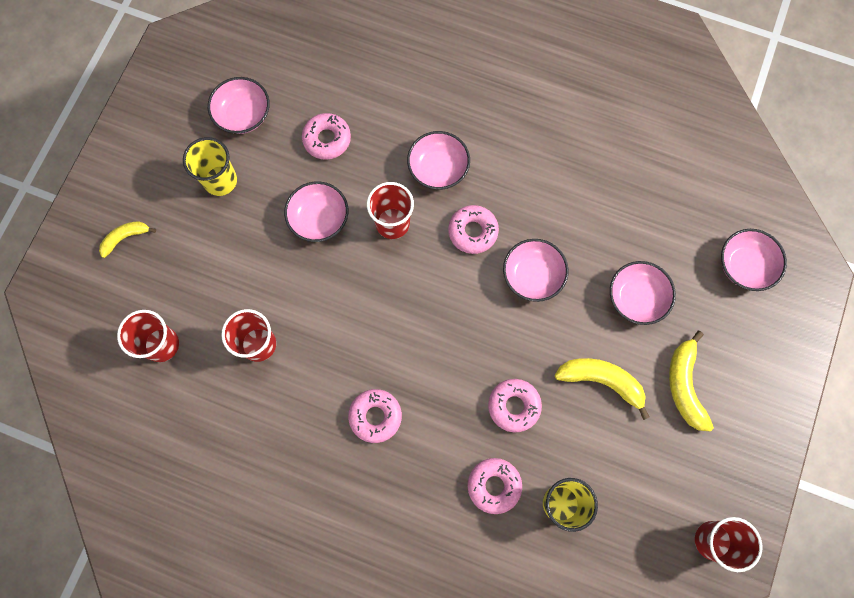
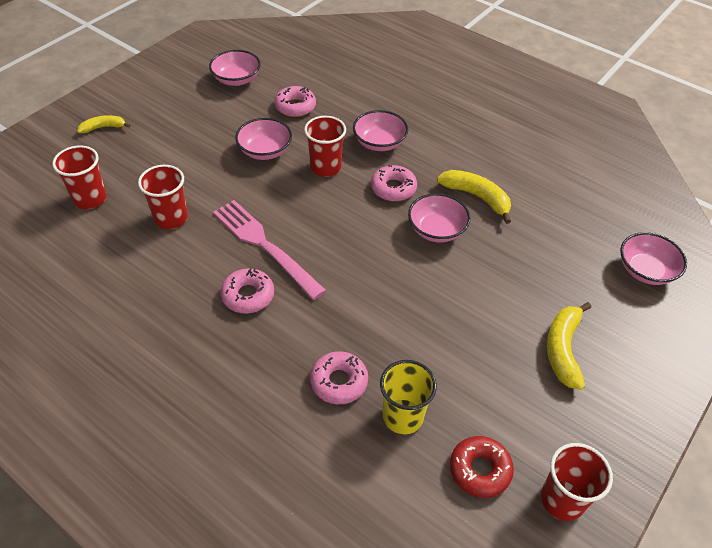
camera: 15 degrees right, 25 degrees down
yellow cup [183,137,237,196] -> none
pink donut [488,379,542,432] -> none
yellow banana [554,358,650,420] -> yellow banana moved to [437,170,511,224]
pink bowl [610,261,676,325] -> none
none -> pink fork [213,200,326,300]
none -> red donut [450,436,514,498]

